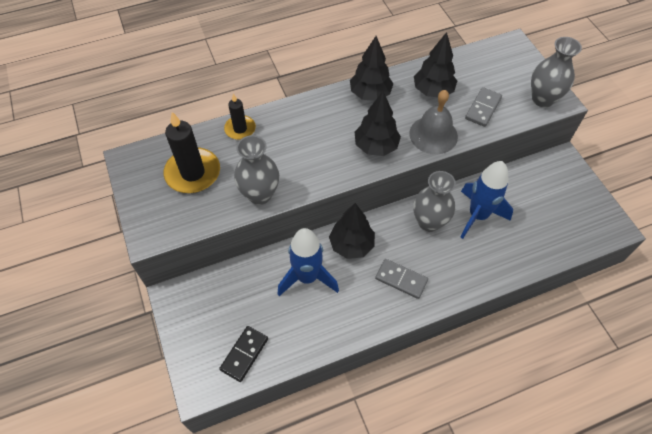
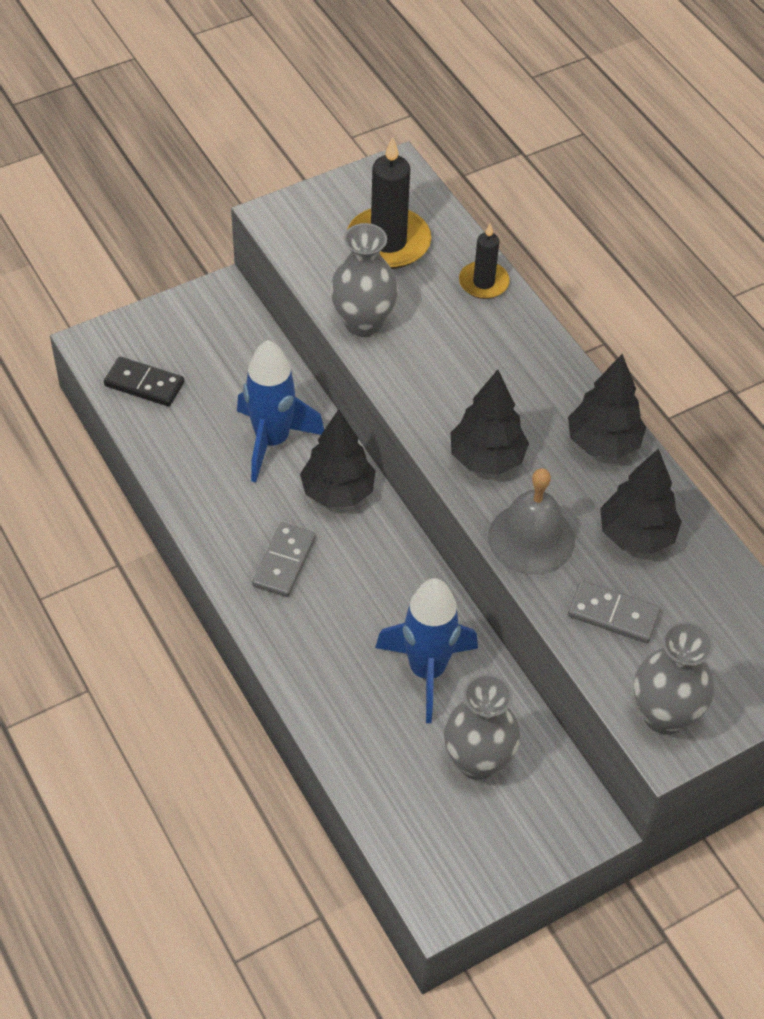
camera: 80 degrees right, 5 degrees down
grey vase [413,171,456,232] -> grey vase moved to [444,674,520,780]

